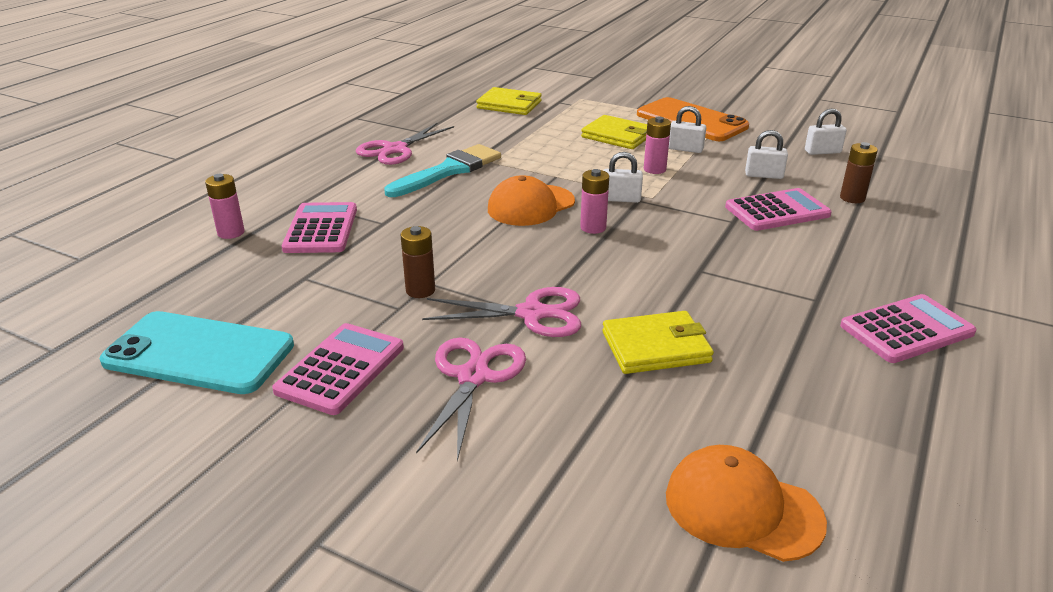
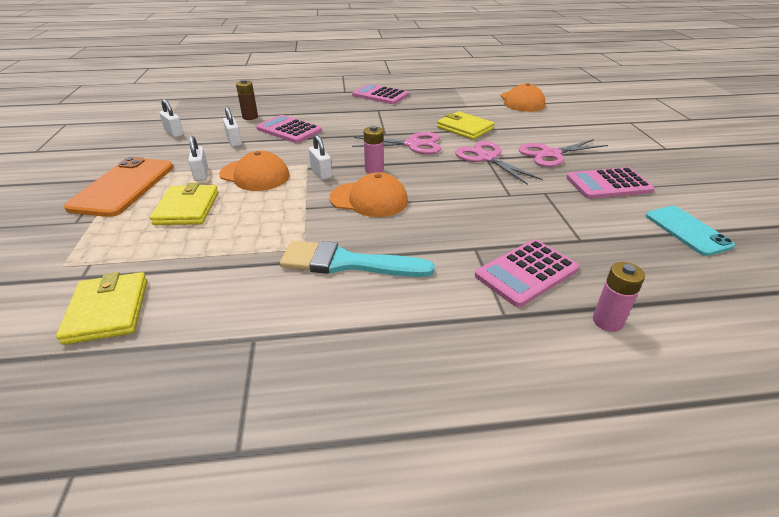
camera: 125 degrees left, 5 degrees up
turquoise phone [100,311,294,394] -> turquoise phone [646,206,735,256], size x0.64
pink scissors [356,123,454,165] -> pink scissors moved to [352,132,441,154]
brown battery [401,226,435,298] -> none
pink battery [644,116,671,174] -> orange cap [219,151,289,191]

